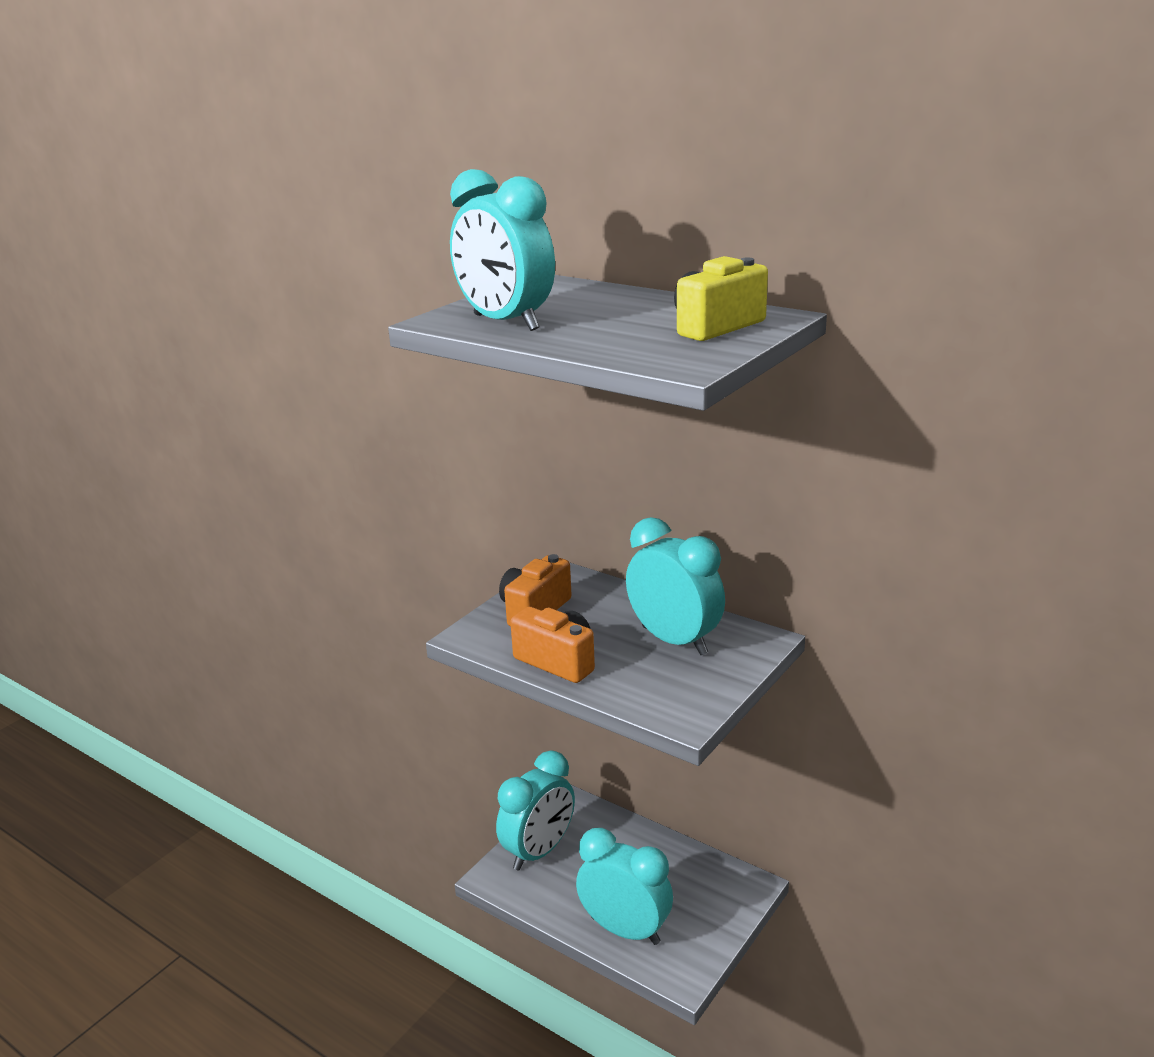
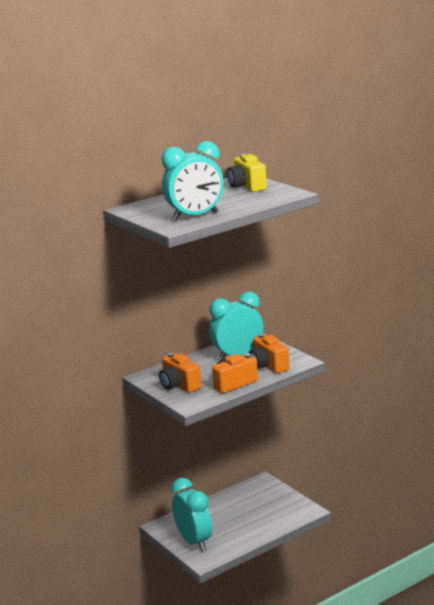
camera: 70 degrees left, 5 degrees down
turquoise clock [576,828,673,945] -> none
none -> orange camera [249,334,289,374]

